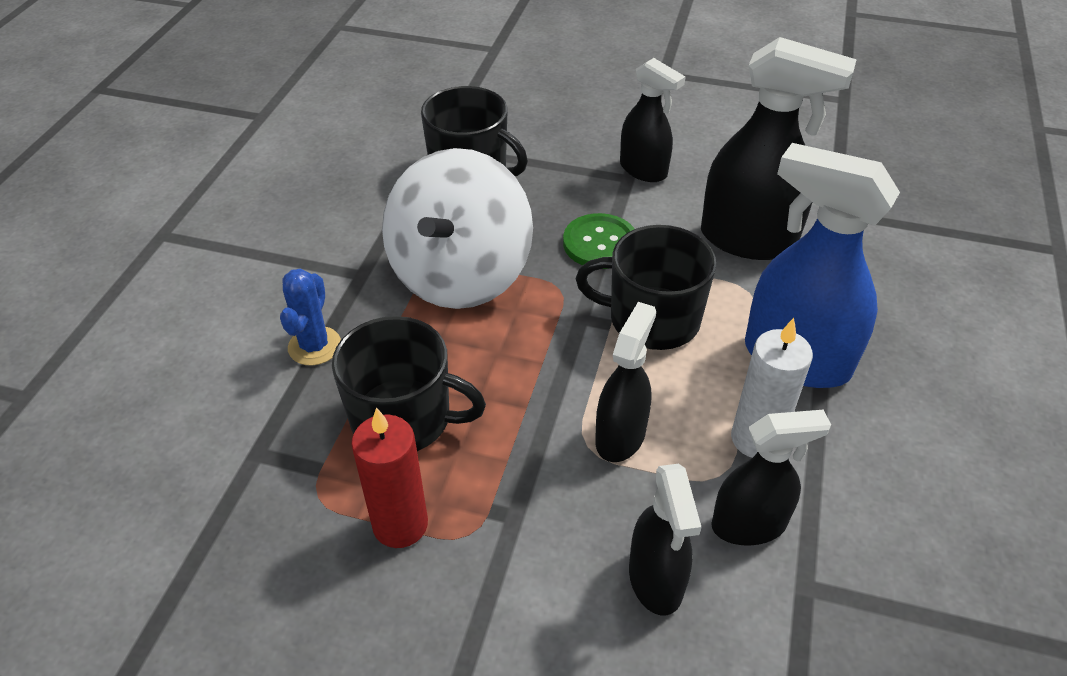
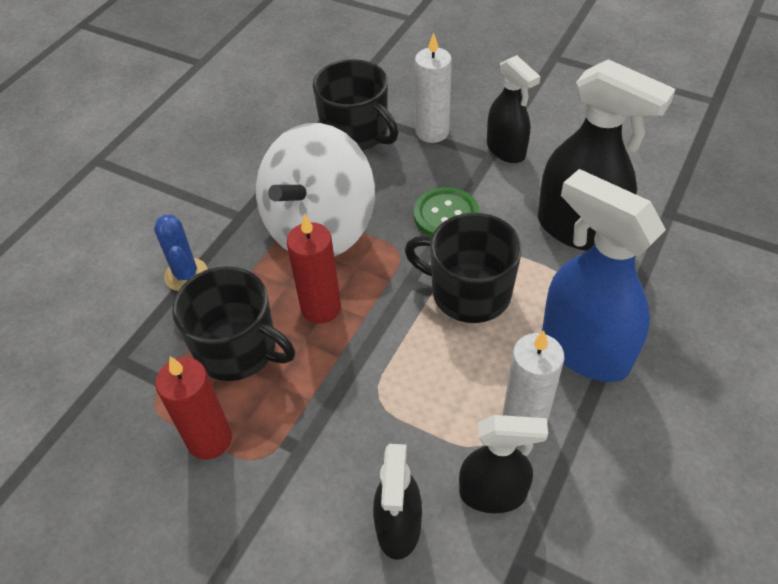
camera: 15 degrees right, 5 degrees up
blue cactus [280,269,341,366] -> blue cactus turned 45 degrees counterclockwise [154,215,208,291]
black spray bottle [595,302,656,462] -> none
none -> red candle [287,214,341,324]
none -> white candle [415,32,452,143]

